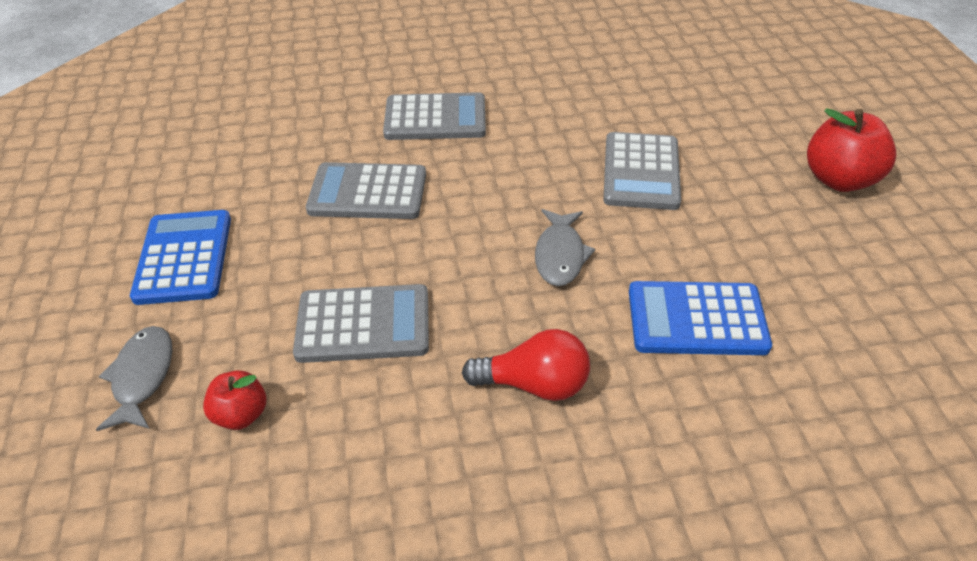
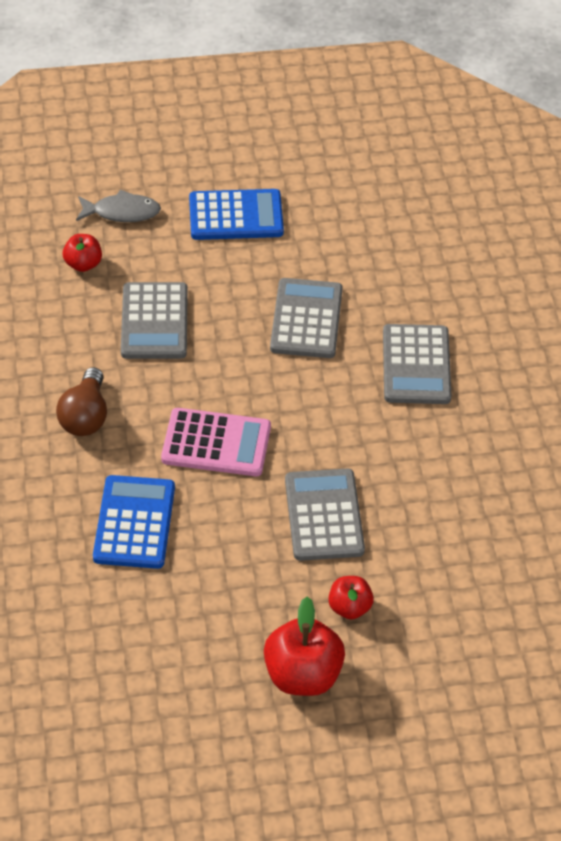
camera: 90 degrees right, 5 degrees up
red light bulb [462,329,590,401] -> brown light bulb [56,367,107,436]
grey fish [535,209,595,286] -> pink calculator [161,408,271,476]
grey calculator [603,132,681,210] -> grey calculator turned 75 degrees clockwise [285,469,365,561]
none -> red apple [328,576,374,619]

